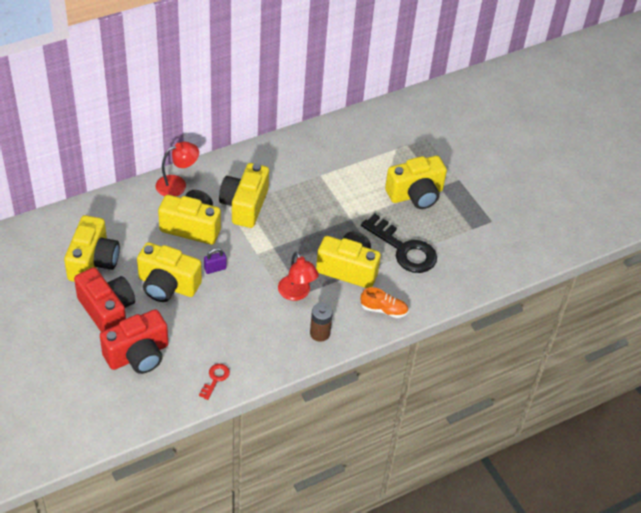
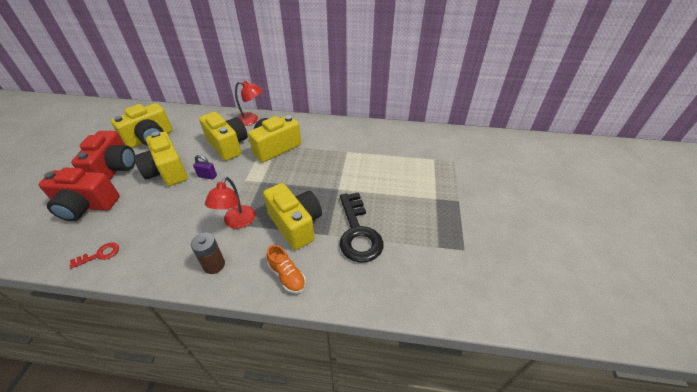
camera: 40 degrees right, 5 degrees down
yellow camera [385,156,447,209] -> none

